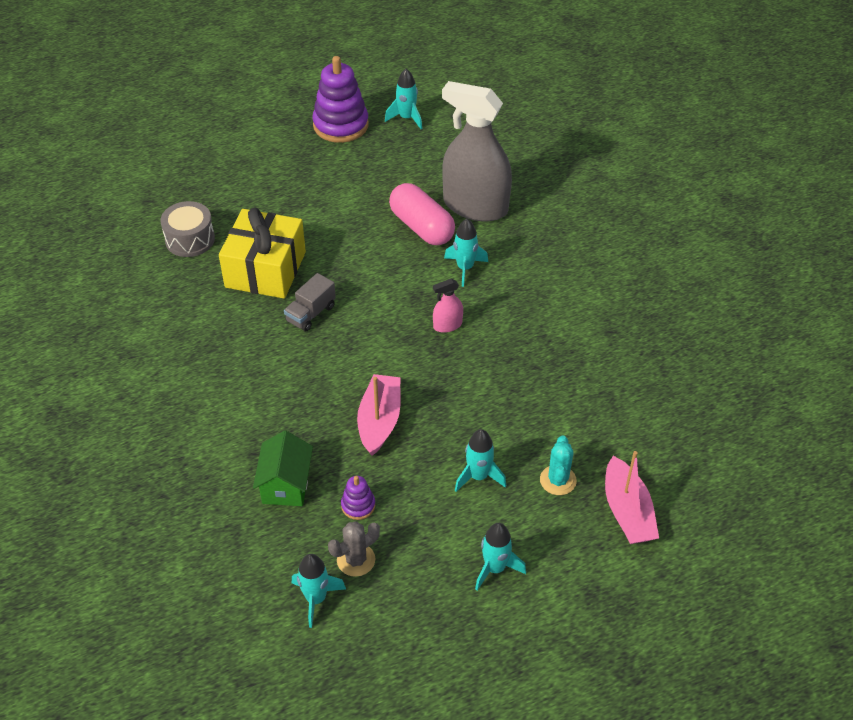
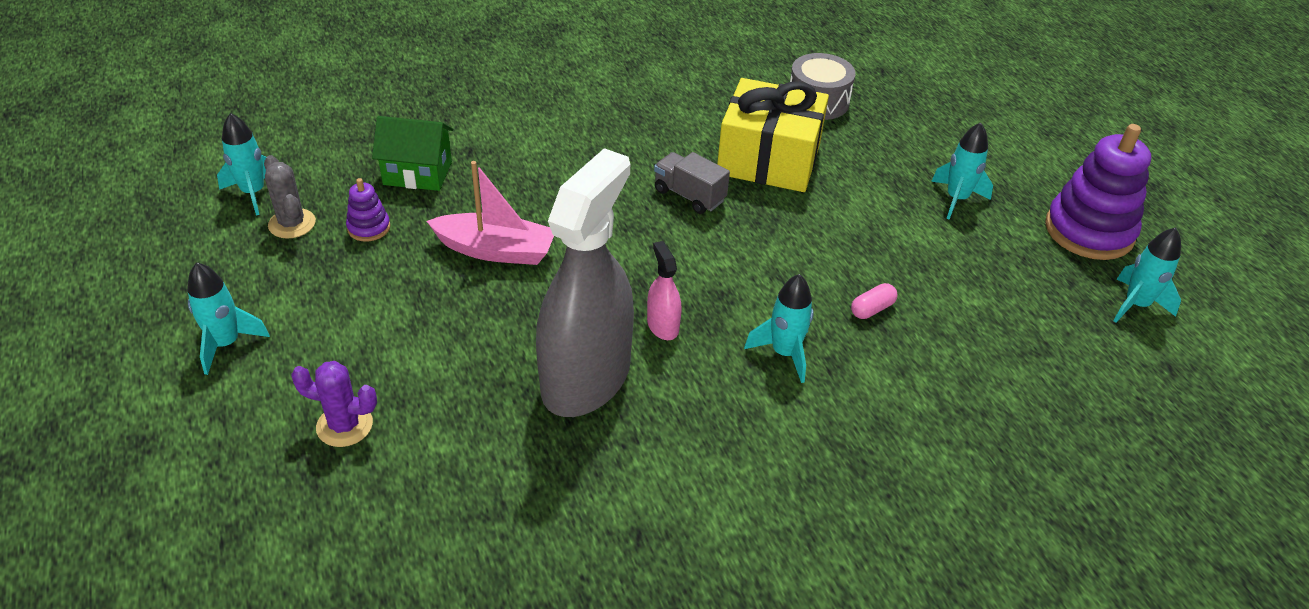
camera: 90 degrees right, 5 degrees down
pink capsule [389,183,455,245] -> pink capsule [851,283,897,319], size x0.41
grey spray bottle [442,81,512,222] -> grey spray bottle moved to [536,148,634,417]
turquoise rocket [455,429,506,492] -> turquoise rocket moved to [931,122,993,220]
turquoise cactus [540,435,577,495] -> purple cactus [291,361,377,447]
pink boat [605,451,659,544] -> none

